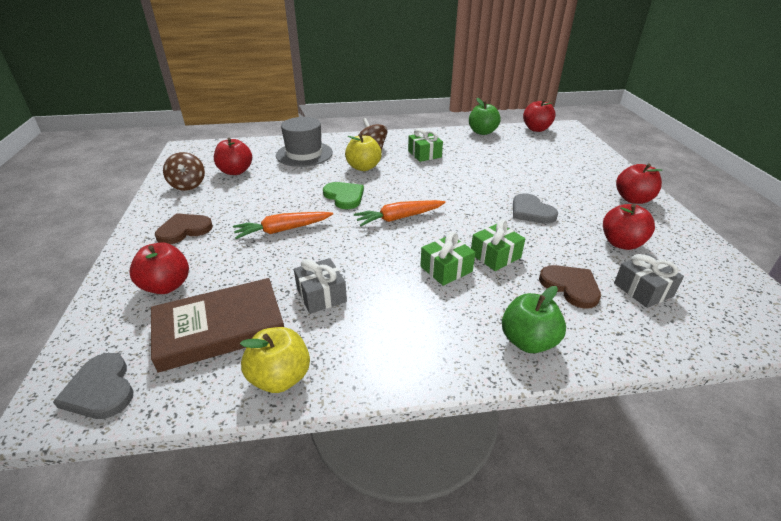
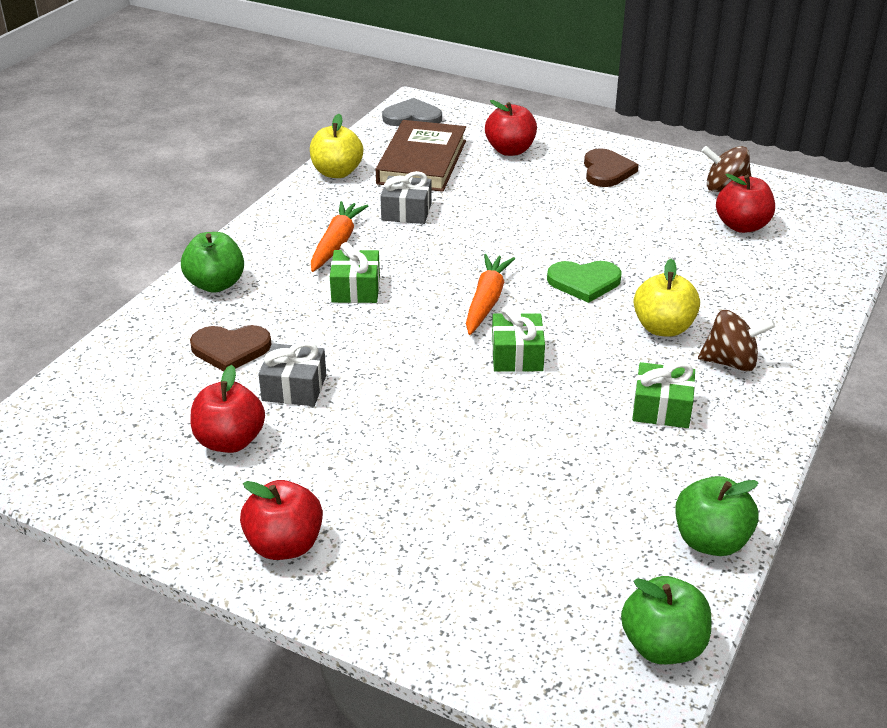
camera: 125 degrees right, 0 degrees up
orange carrot [233,212,333,239] -> orange carrot moved to [311,201,368,272]
grey hat [276,117,333,167] -> none
green gift [471,219,525,271] -> green gift moved to [492,306,545,372]
grey heart [513,193,558,224] -> none
red apple [523,99,556,132] -> green apple [621,576,711,664]
grey gift [614,253,684,308] -> grey gift moved to [258,341,326,406]

